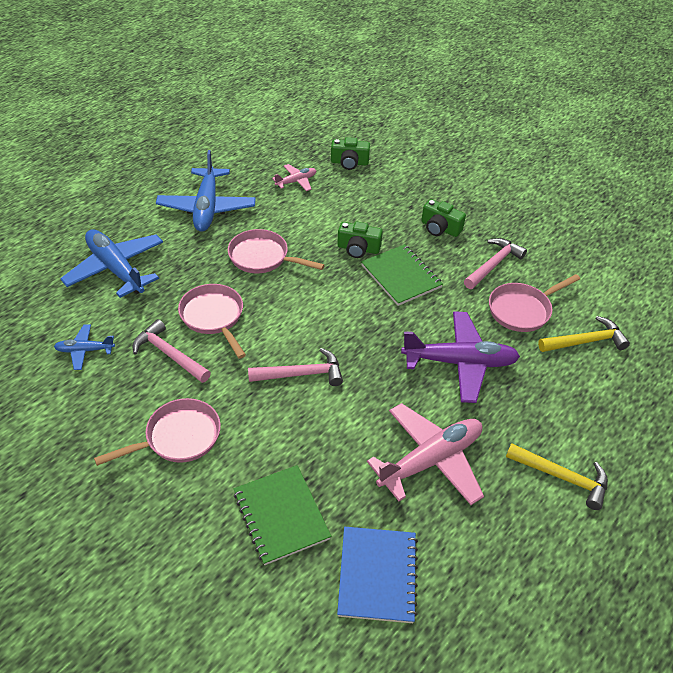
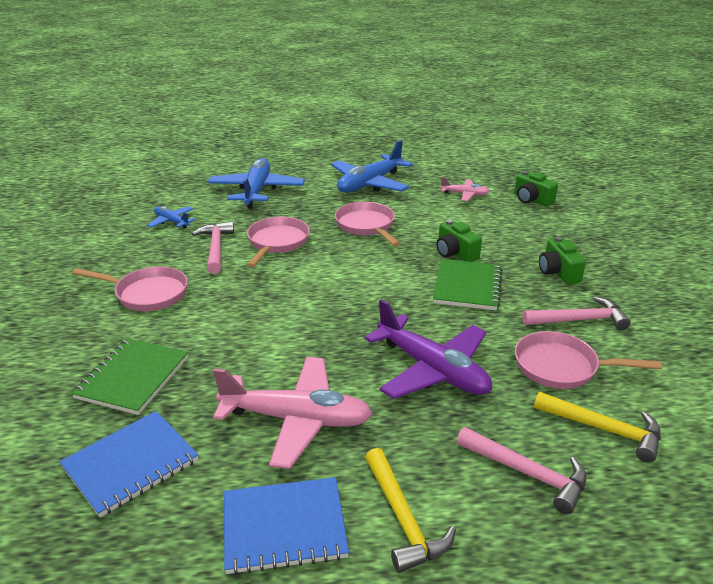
camera: 45 degrees right, 15 degrees down
pink hammer [248,348,343,386] -> pink hammer moved to [457,427,587,514]
none -> blue notebook [224,477,349,575]

